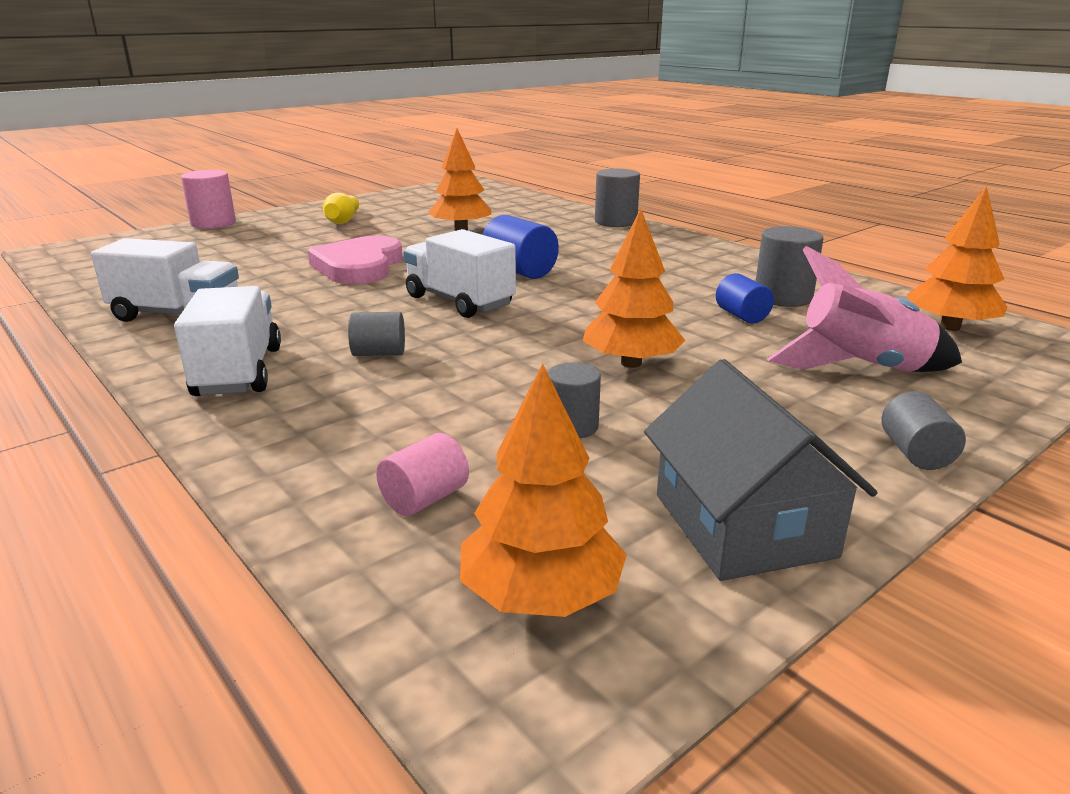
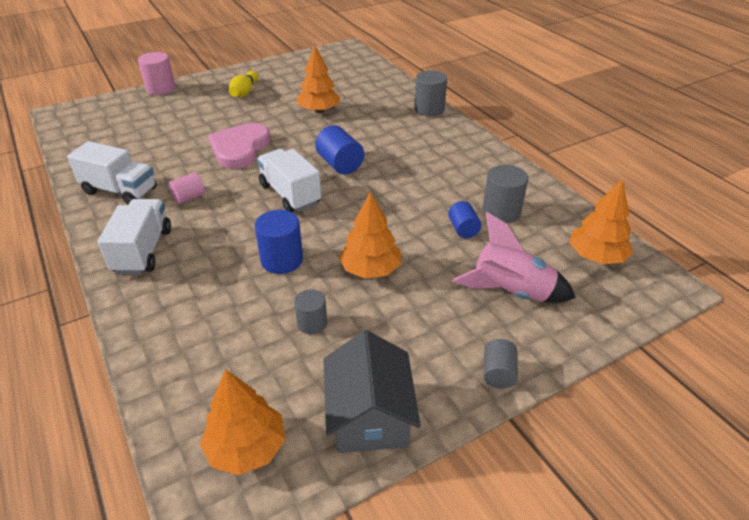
camera: 10 degrees right, 15 degrees up
grey cylinder [348,312,405,356] -> none
pink cylinder [376,433,469,516] -> pink cylinder moved to [169,173,205,204]
none -> blue cylinder [255,210,303,274]

